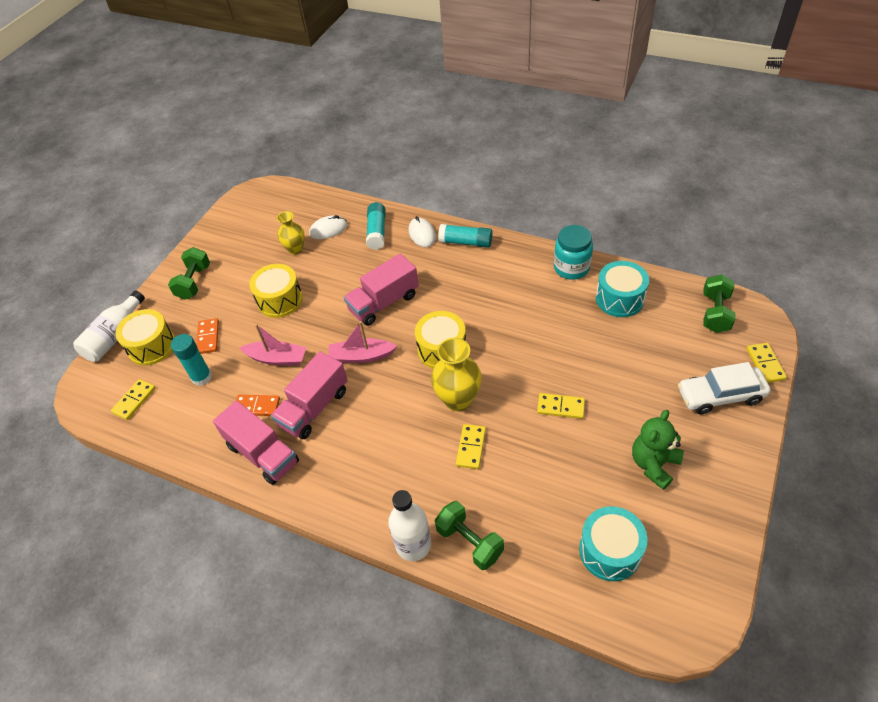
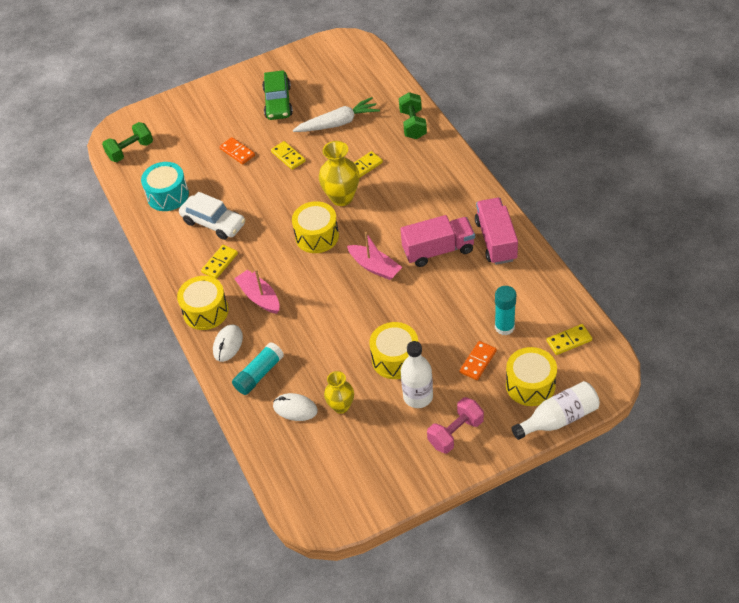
camera: 140 degrees left, 0 degrees up
green dumbbell [168,247,210,300] -> pink dumbbell [427,397,484,454]
orange domino [236,395,280,416] -> orange domino moved to [219,137,255,165]
pink boat [240,324,307,365] -> pink boat moved to [234,269,279,314]
pink truck [344,254,419,326] -> none
white bottle [388,490,431,561] -> white bottle moved to [401,341,433,408]
turquoise glue stick [438,224,493,248] -> yellow drum [177,276,229,330]
turquoise jar [554,225,593,280] -> none
turquoise drum [579,506,648,581] -> none
green teddy bear [632,410,684,490] -> green car [262,70,293,120]
white car [678,362,770,414] -> white car moved to [179,192,245,240]
yellow domino [746,343,787,383] -> yellow domino moved to [201,245,238,279]
none -> white carrot [293,97,380,132]

